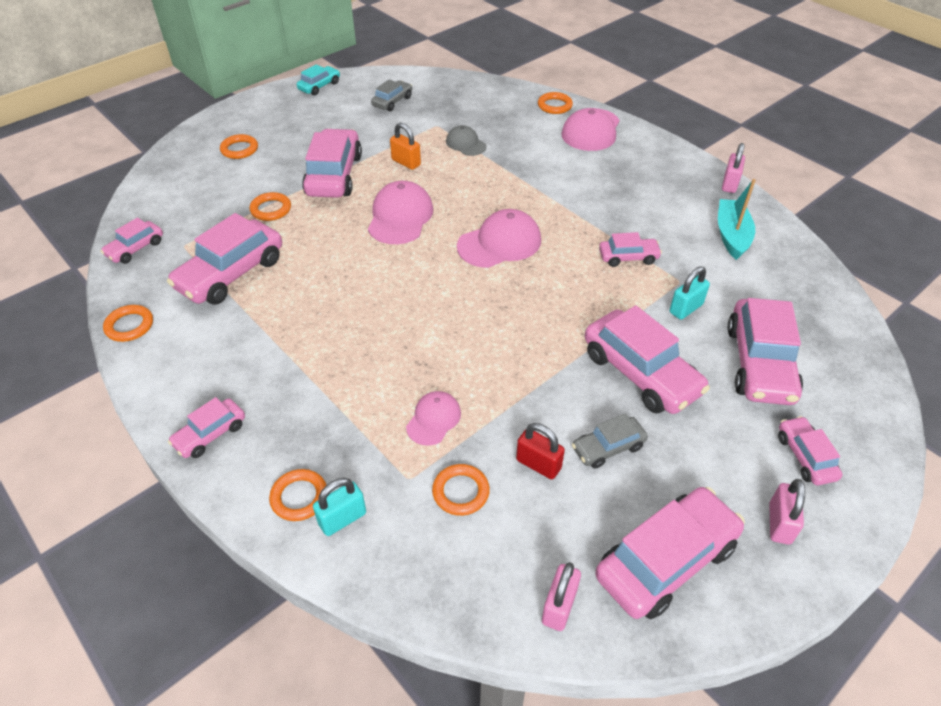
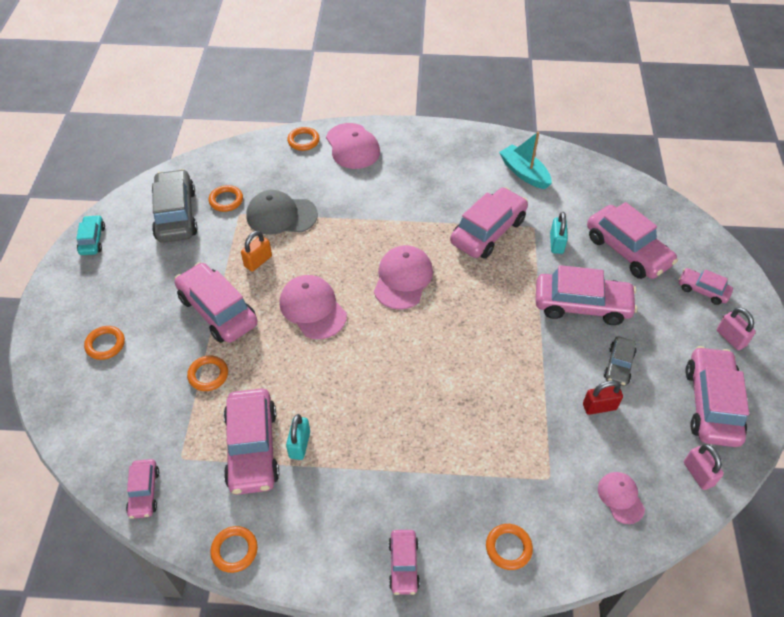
camera: 45 degrees left, 5 degrees up
turquoise padlock [313,478,366,536] -> turquoise padlock moved to [286,414,310,460]
grey car [371,79,412,111] -> grey car [152,169,198,243], size x1.88
orange padlock [390,122,421,170] -> orange padlock turned 45 degrees counterclockwise [241,231,272,271]
pink cap [406,391,461,446] -> pink cap moved to [598,472,645,524]
orange ring [432,464,490,516] -> orange ring moved to [209,185,243,212]
grey cap [446,125,487,156] -> grey cap [246,190,318,235], size x1.69
pink car [599,232,662,267] -> pink car [450,187,528,259], size x1.88
pink padlock [722,143,745,193] -> none

